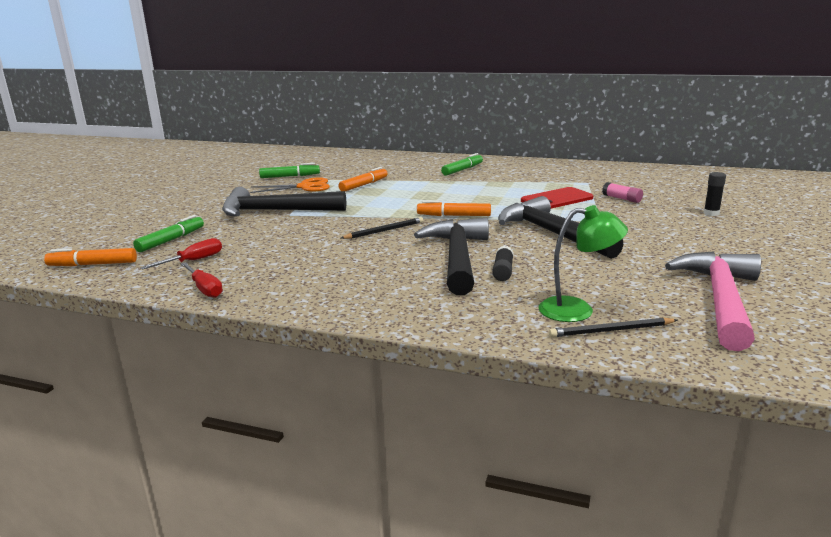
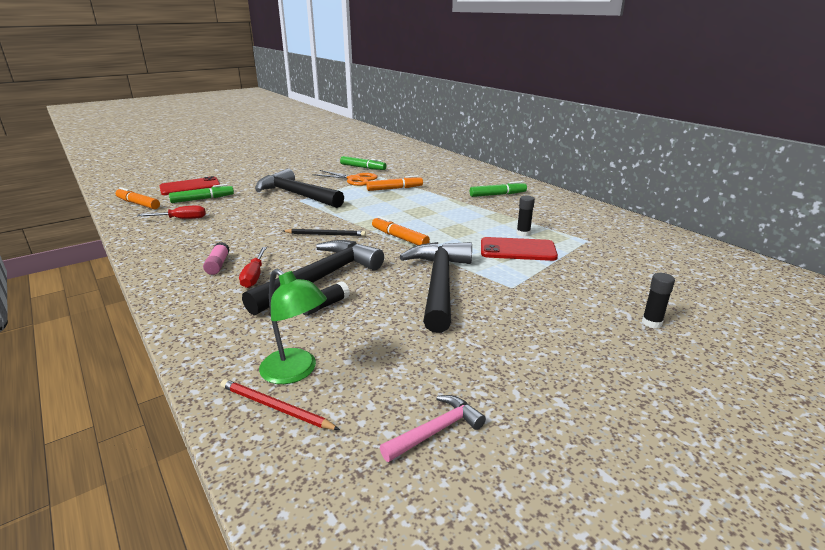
camera: 35 degrees right, 5 degrees up
red screwdriver [181,262,223,298] -> red screwdriver moved to [239,247,267,288]
black pencil [549,317,677,337] -> red pencil [221,379,340,430]
pink glue stick [602,182,643,203] -> pink glue stick moved to [203,242,230,275]
pink hammer [665,251,761,351] -> pink hammer [380,395,486,462], size x0.48
none -> red phone [160,176,220,195]
none -> black glue stick [516,195,535,237]

